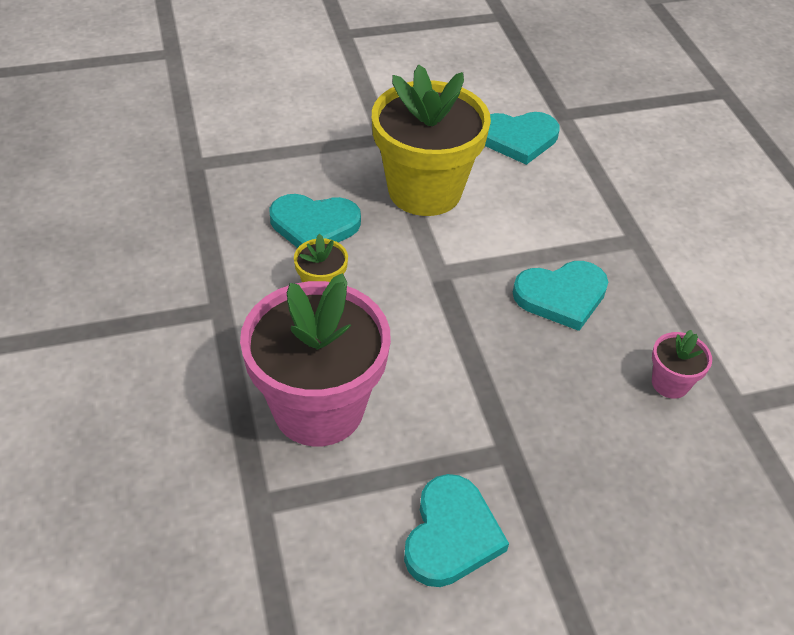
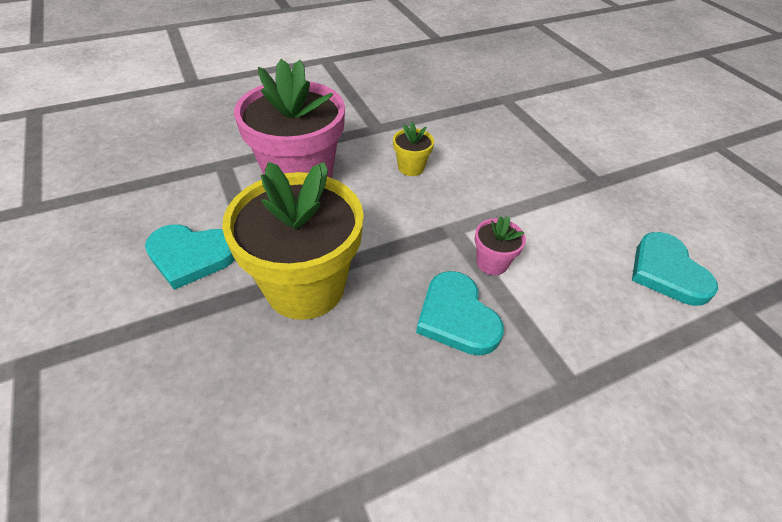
camera: 80 degrees right, 0 degrees up
turquoise heart [269,194,361,248] -> none
yellow flower pot [372,64,491,216] -> yellow flower pot moved to [222,162,364,320]
pink flower pot [652,330,712,399] -> pink flower pot moved to [475,216,526,275]

